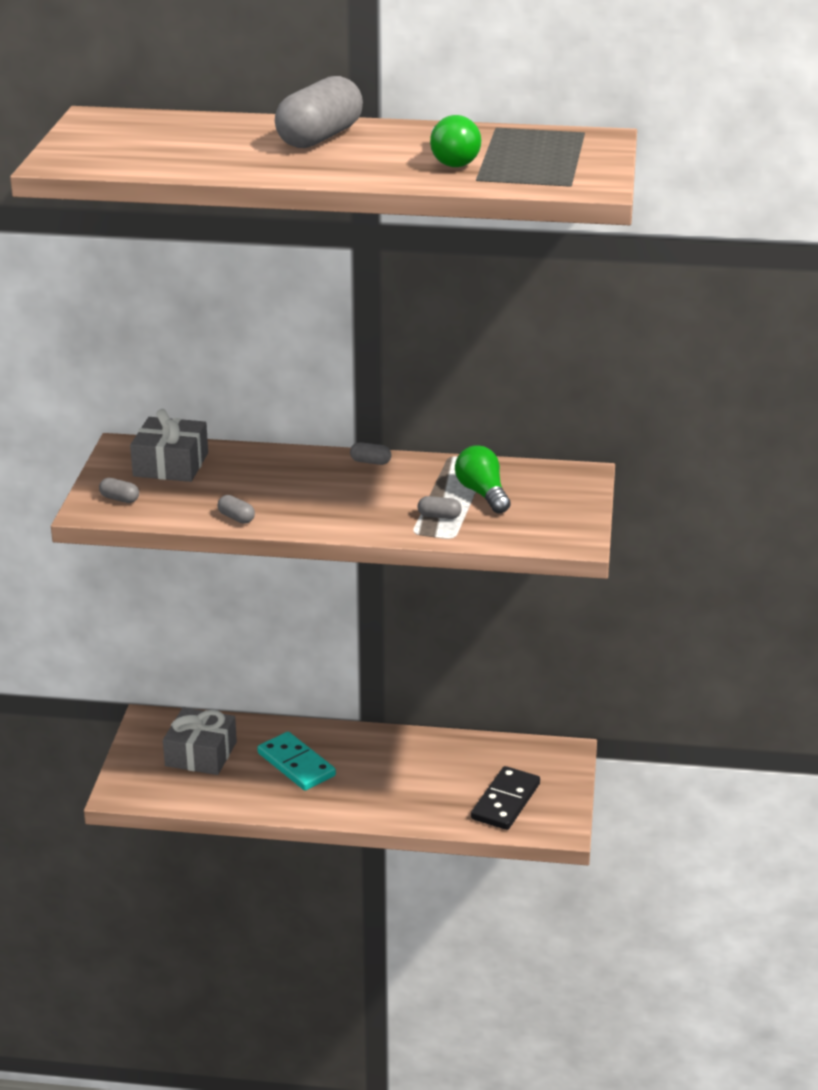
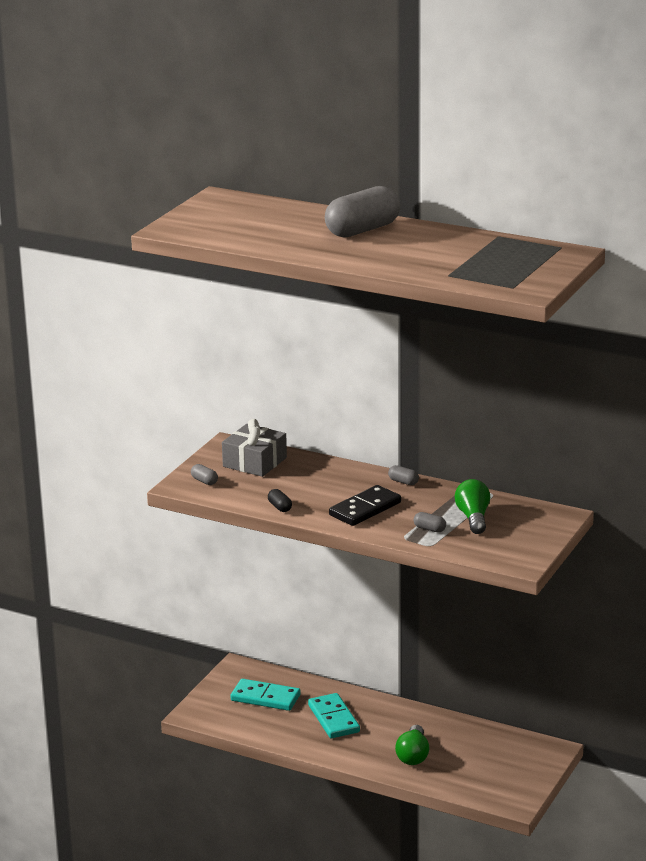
camera: 20 degrees right, 5 degrees down
grey gift [163,707,237,775] -> turquoise domino [231,679,300,711]
grey capsule [218,495,255,524] -> black capsule [268,489,292,512]
green light bulb [430,115,481,167] -> green light bulb moved to [395,725,429,765]
black domino [471,766,540,830] -> black domino moved to [329,485,401,526]

